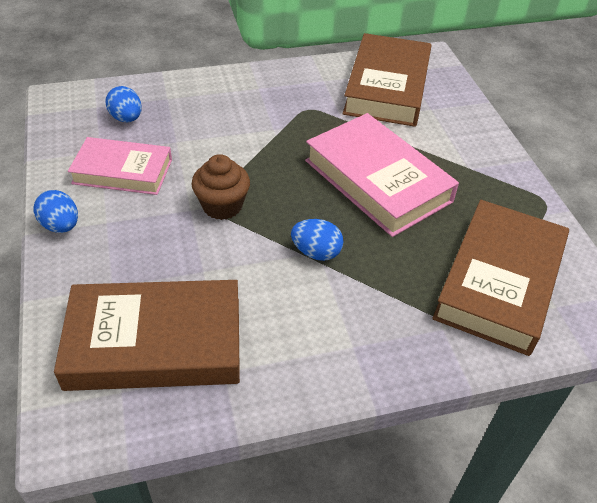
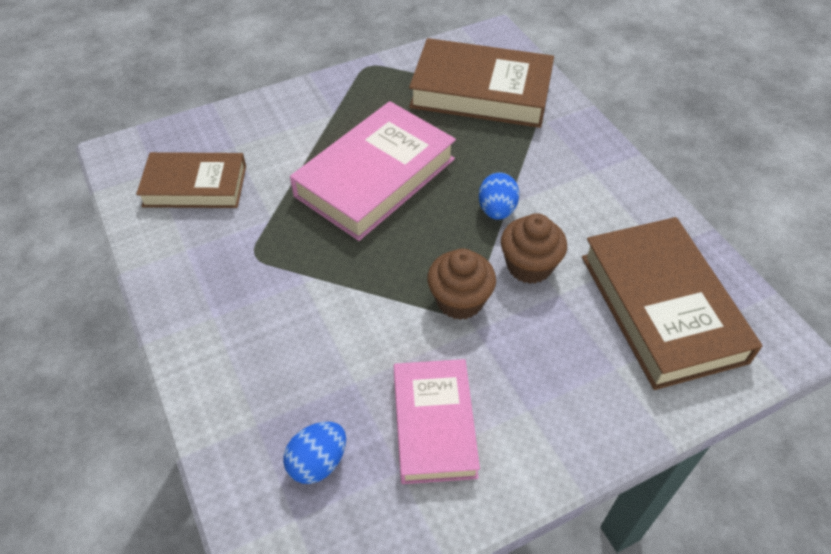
camera: 100 degrees left, 5 degrees up
blue egg [33,190,78,233] -> none
brown book [343,33,431,127] -> brown book [136,152,246,208], size x0.65
none -> brown cupcake [501,213,567,284]

